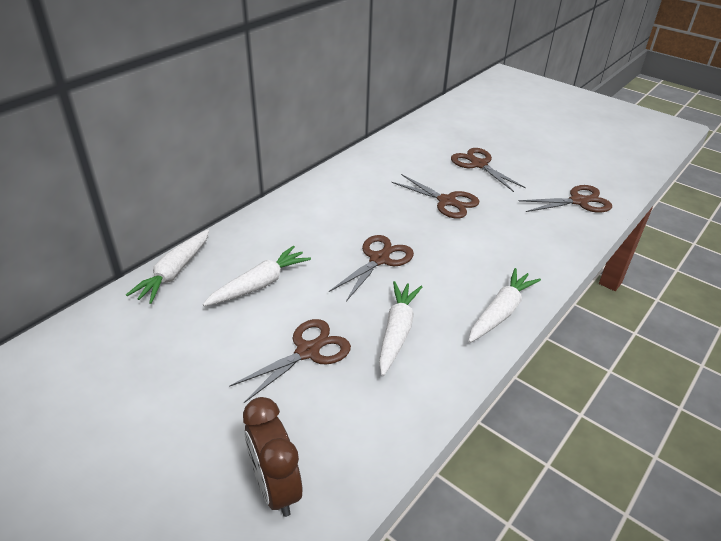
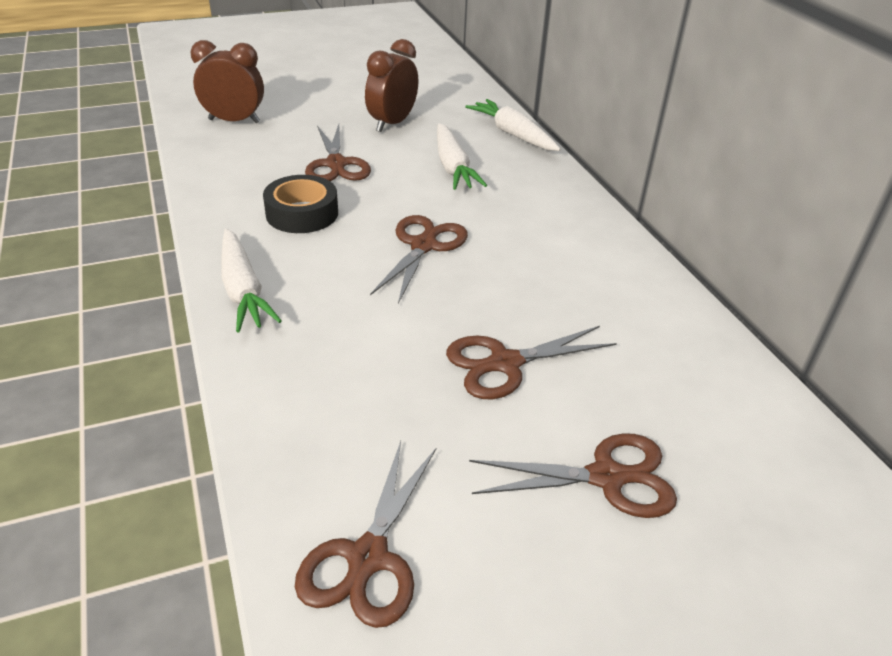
camera: 120 degrees right, 0 degrees up
brown scissors [329,235,414,301] -> brown scissors turned 135 degrees counterclockwise [370,215,468,304]
white carrot [379,281,422,376] -> black tape [263,175,338,233]
none -> brown clock [365,39,419,132]

